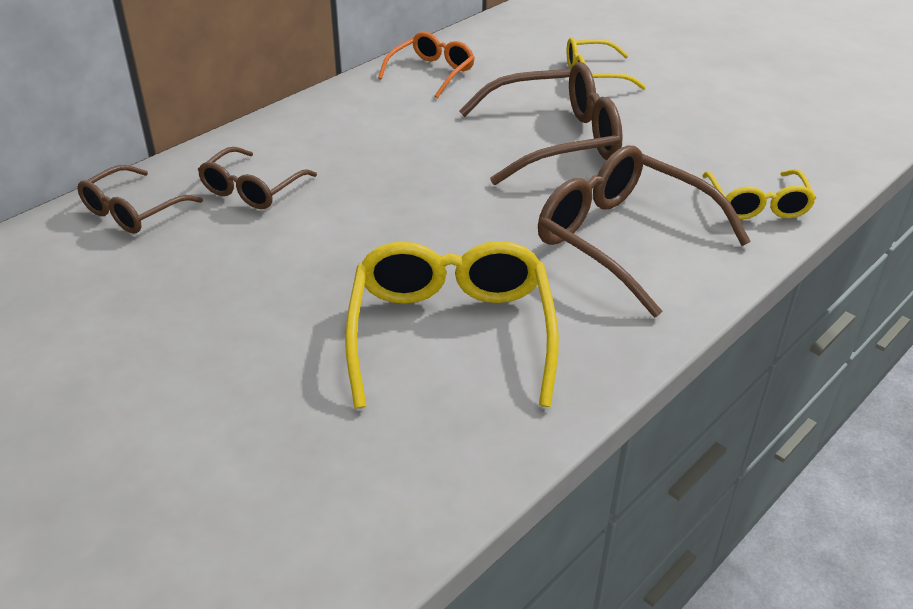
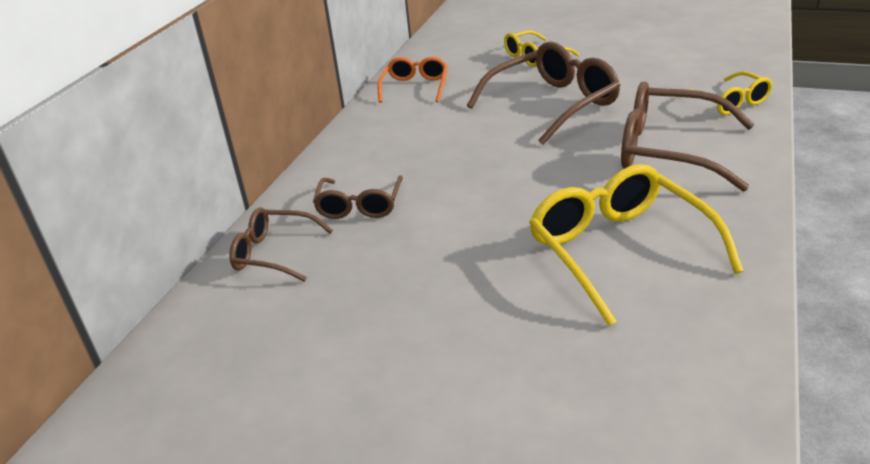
camera: 20 degrees left, 5 degrees down
brown glasses [77,165,203,233] -> brown glasses turned 90 degrees clockwise [230,207,333,282]

